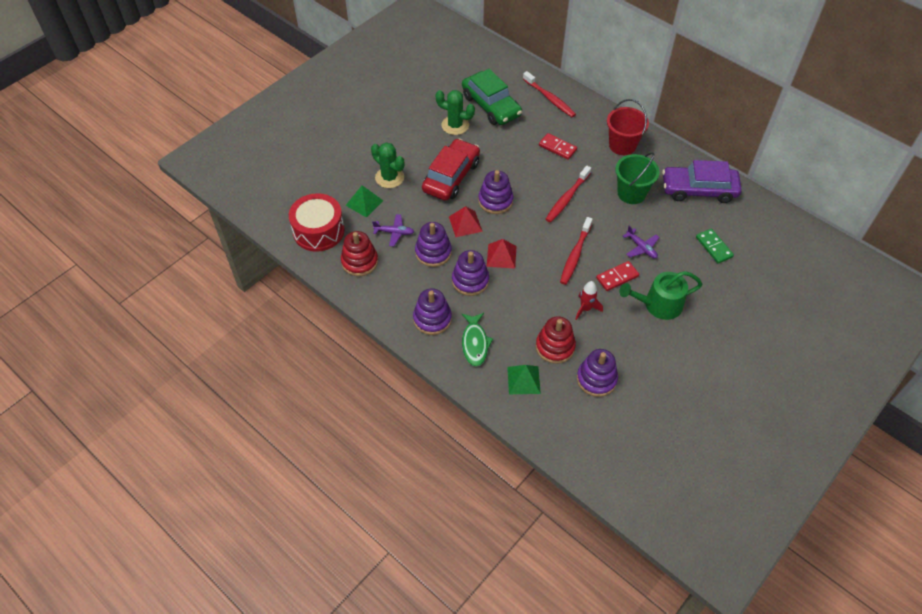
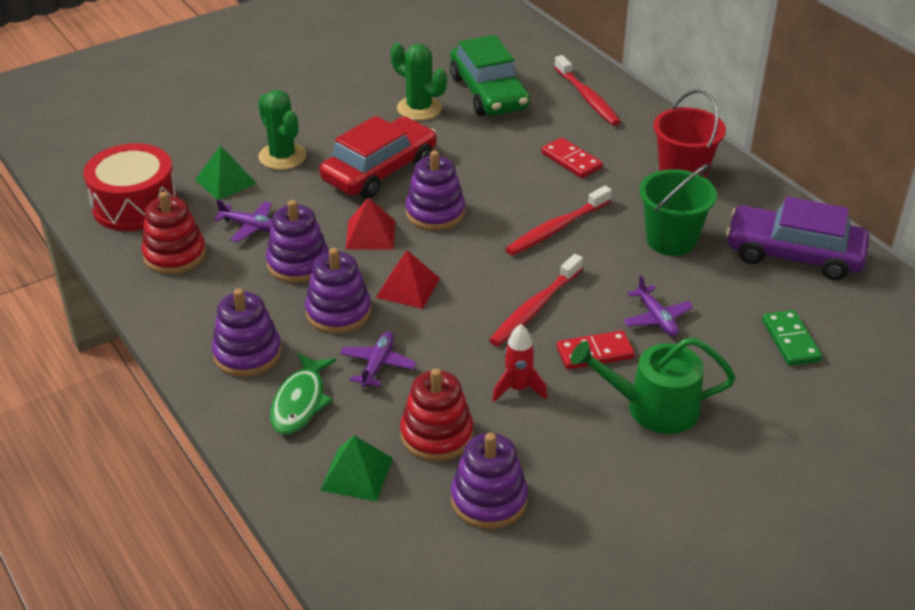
camera: 15 degrees right, 15 degrees down
none -> purple plane [340,332,417,387]

